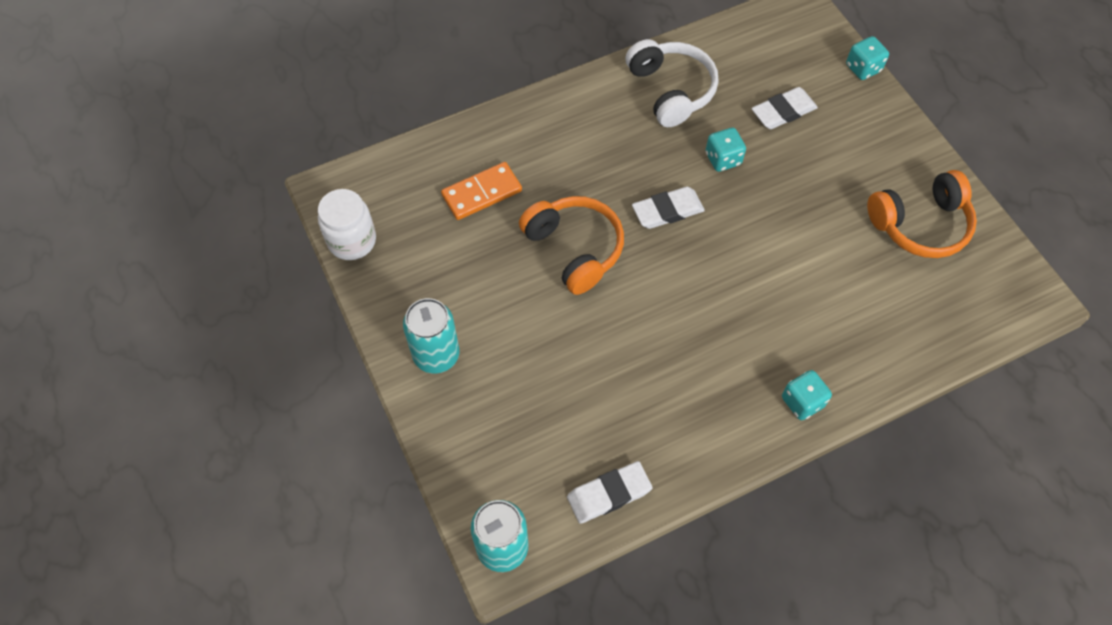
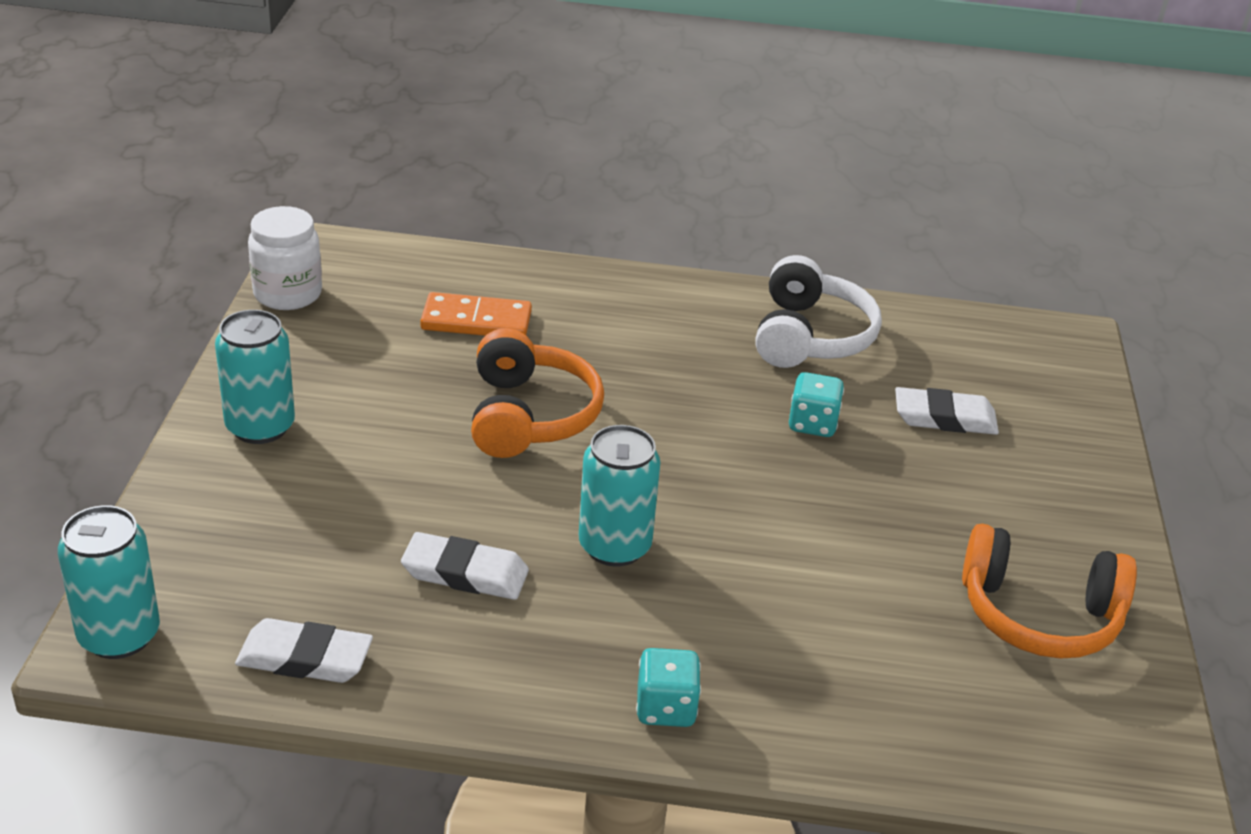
camera: 30 degrees right, 25 degrees down
white eraser [632,187,705,229] -> white eraser moved to [401,532,529,600]
turquoise dice [846,36,889,80] -> none
none -> turquoise can [579,425,661,567]

